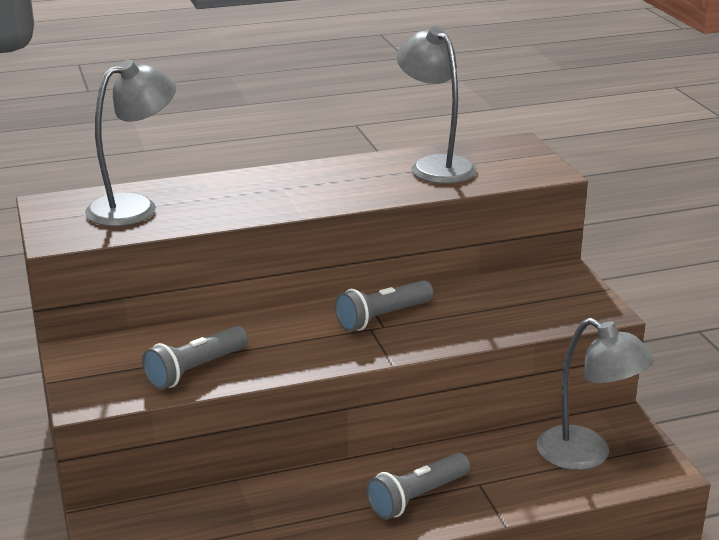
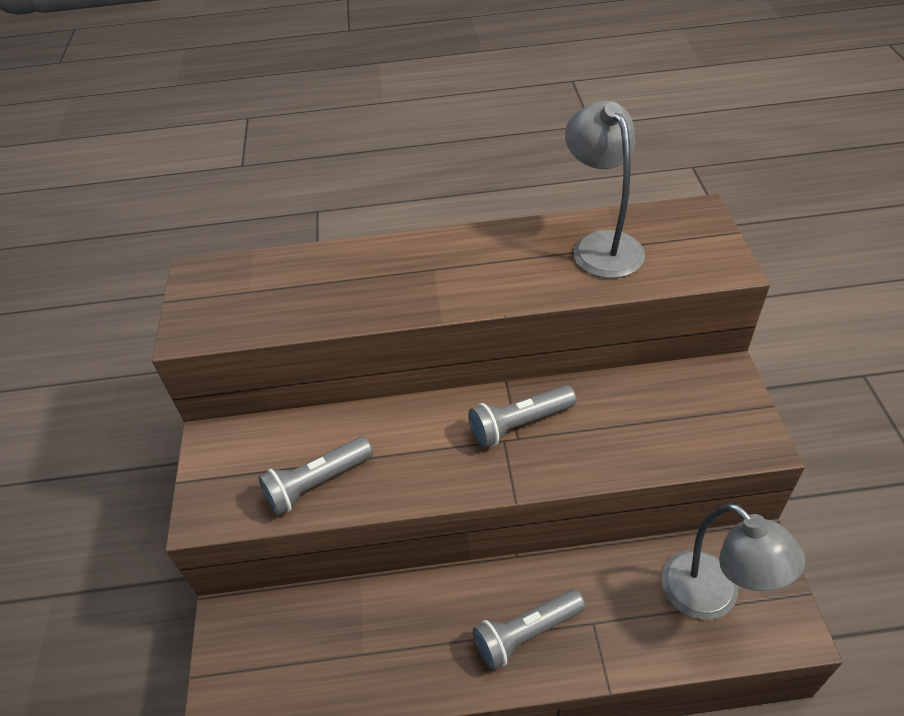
camera: 15 degrees right, 20 degrees up
grey lamp [85,60,176,226] -> none

